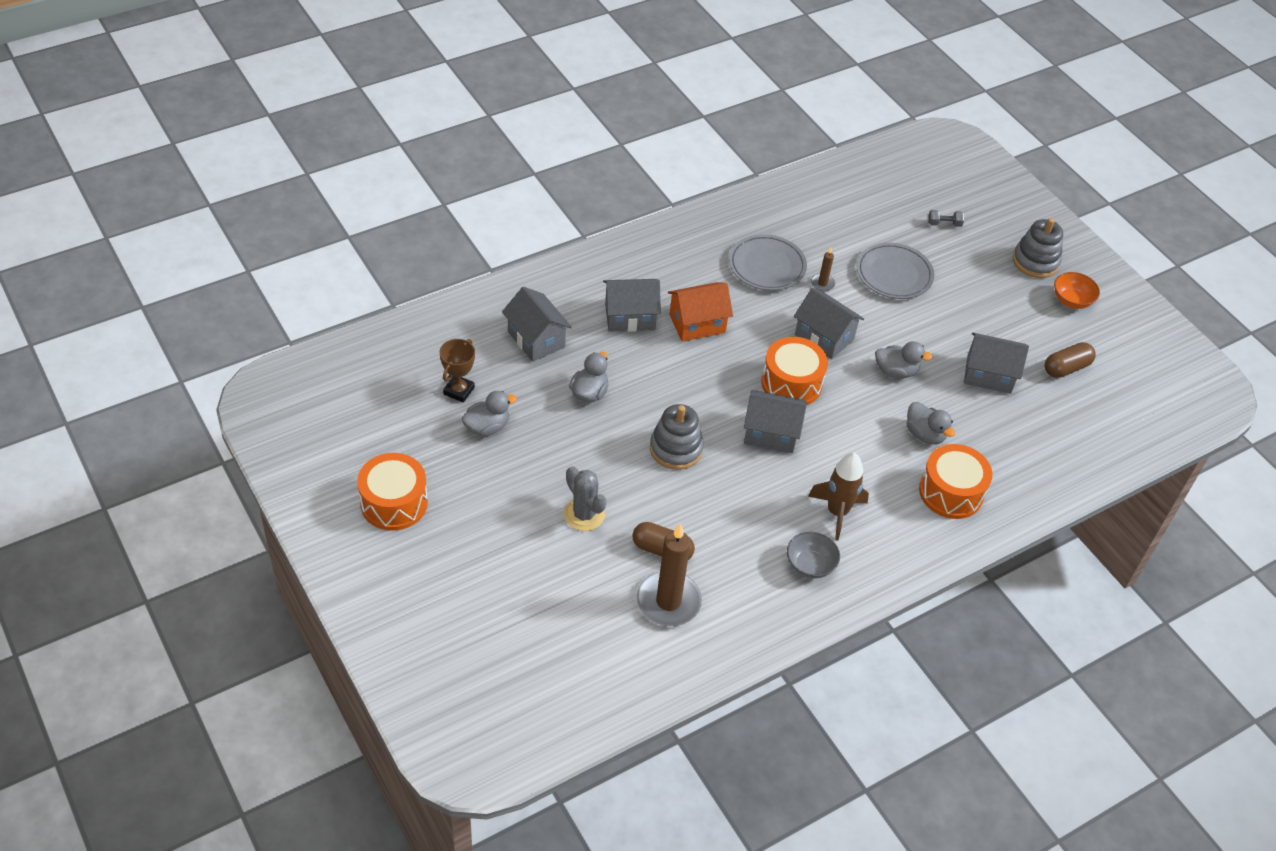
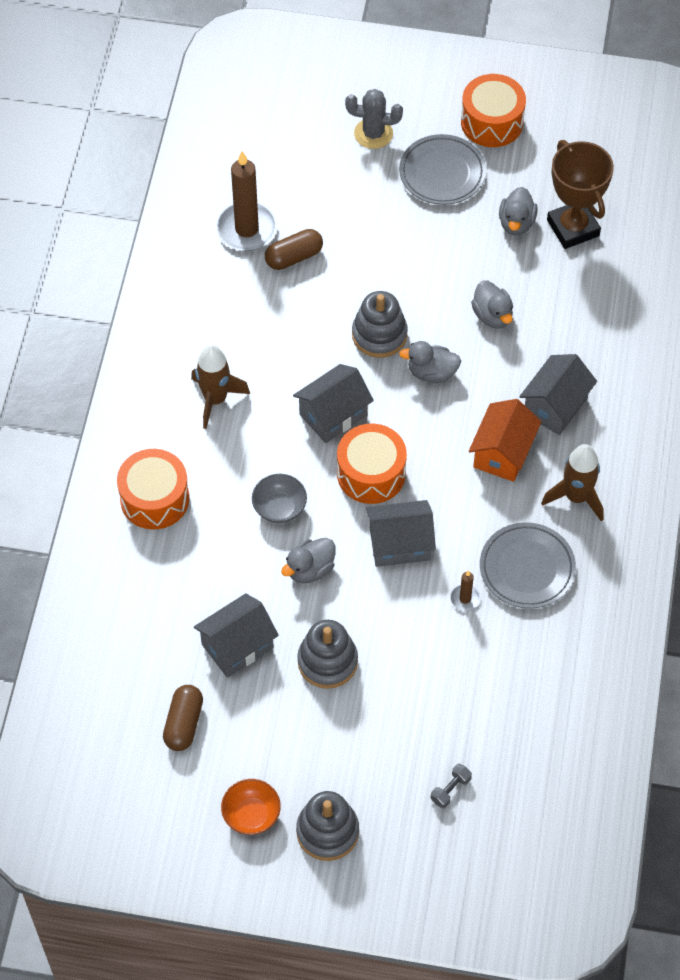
camera: 135 degrees right, 10 degrees up
brown trophy [440,339,475,403] -> brown trophy [547,140,614,249], size x1.67
grey house [502,287,572,362] -> none
grey cactus [564,466,606,531] -> grey cactus moved to [345,89,403,149]
grey bowl [787,532,840,579] -> grey bowl moved to [252,474,307,523]
grey plate [857,243,934,299] -> grey plate moved to [399,134,486,205]
grey duck [907,402,955,444] -> grey duck moved to [399,341,461,383]
none -> grey stacking toy [297,620,358,689]
none -> brown rocket [541,444,604,521]

